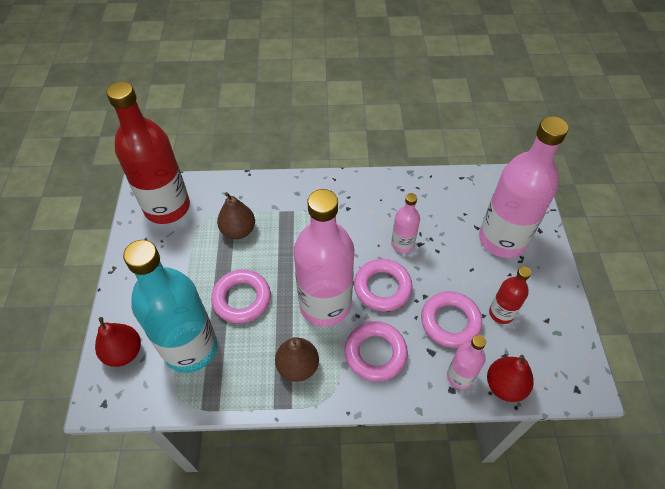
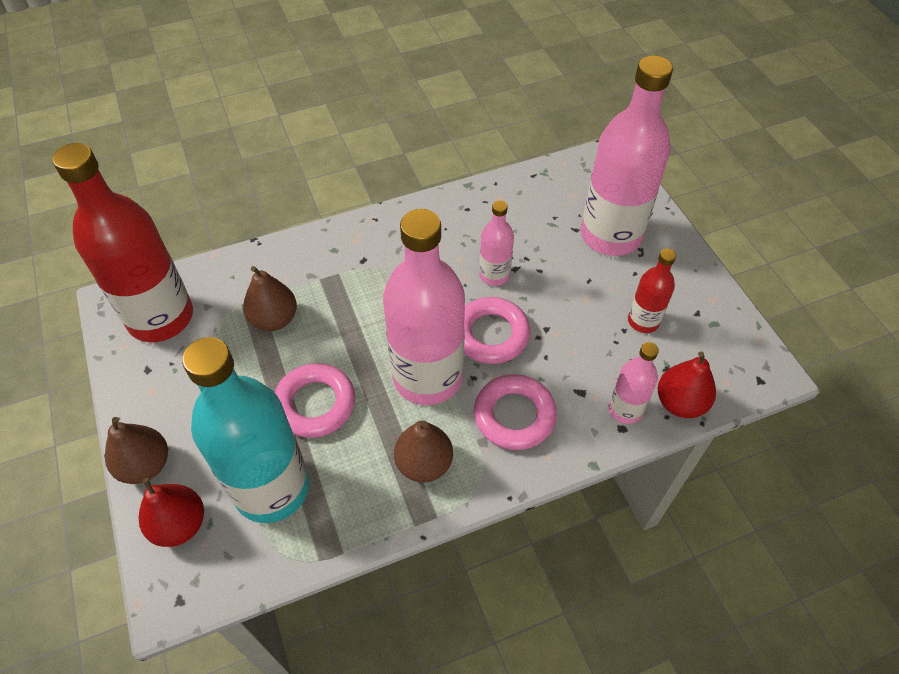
camera: 20 degrees left, 0 degrees up
pink ring [421,291,482,348] -> none
none -> brown pear [105,417,168,484]

